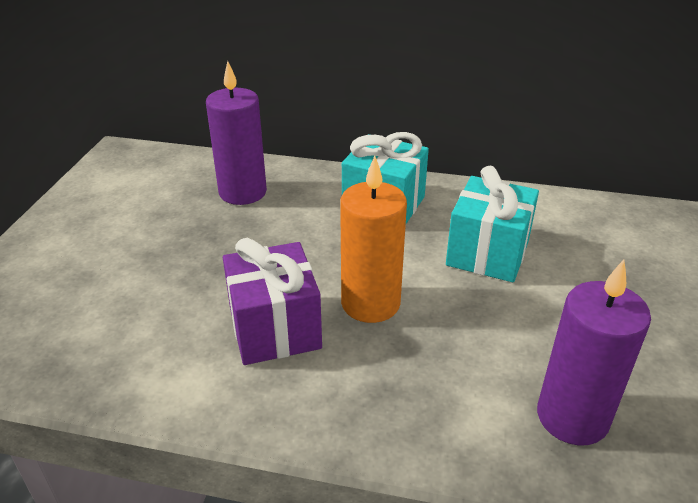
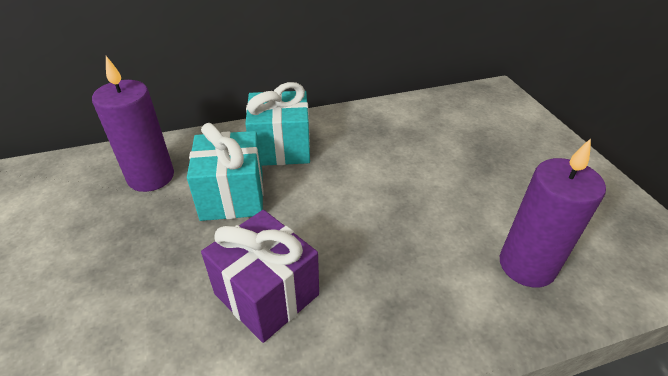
camera: 30 degrees left, 5 degrees up
orange candle [340,156,407,323] -> none
turquoise gift [446,166,539,282] -> turquoise gift moved to [187,123,263,221]

